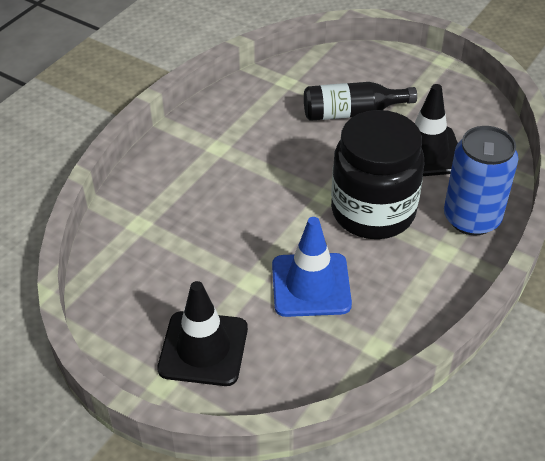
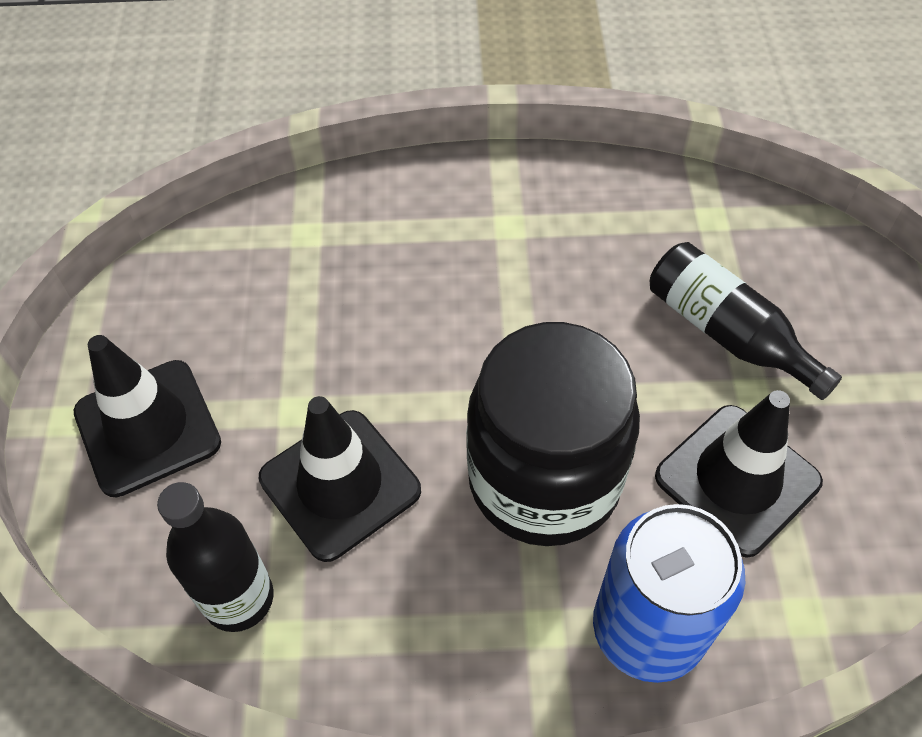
camera: 55 degrees right, 10 degrees up
blue traffic cone [272,217,352,317] -> black traffic cone [259,396,421,562]
none -> black bottle [157,482,273,632]

